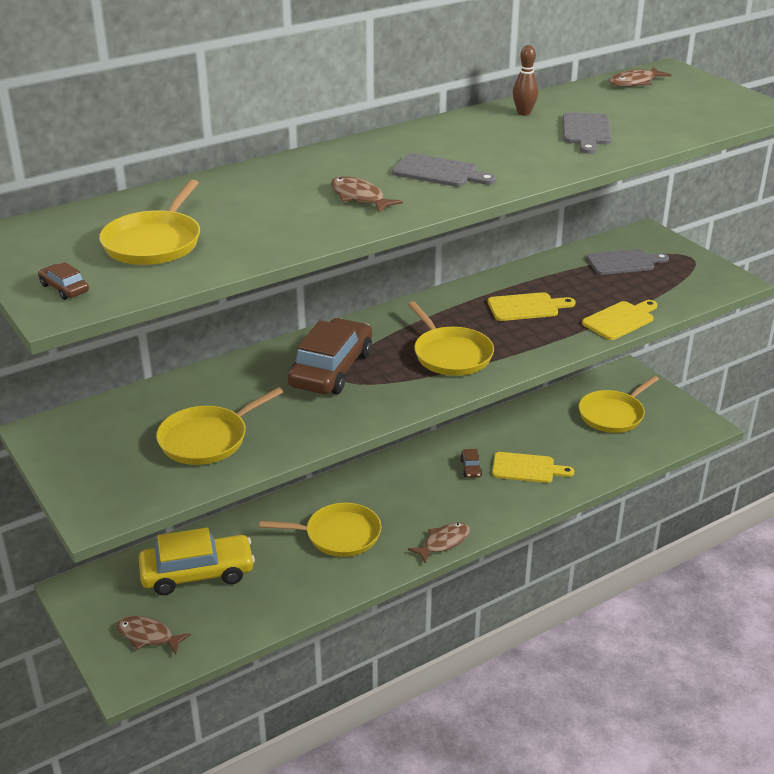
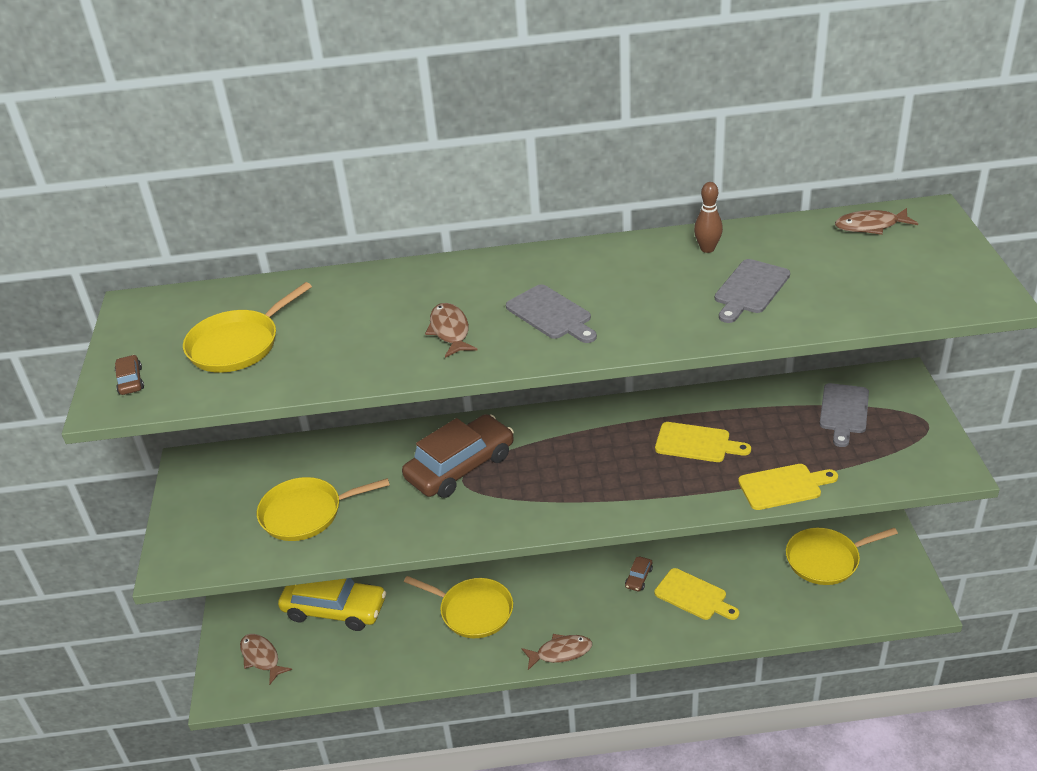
camera: 30 degrees right, 5 degrees up
yellow pan [408,301,494,376] -> none
grey cutting board [586,249,669,275] -> grey cutting board turned 90 degrees clockwise [820,383,869,447]

